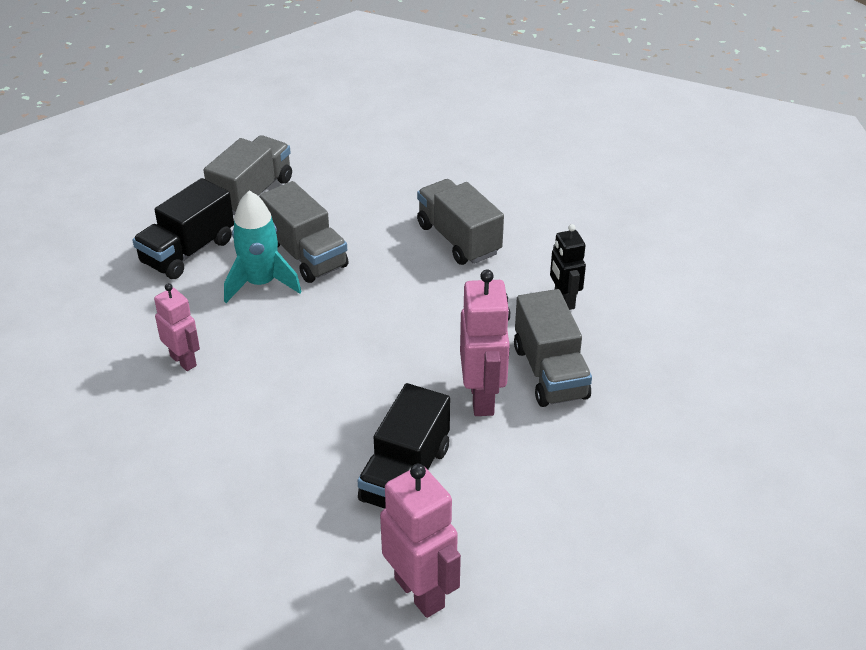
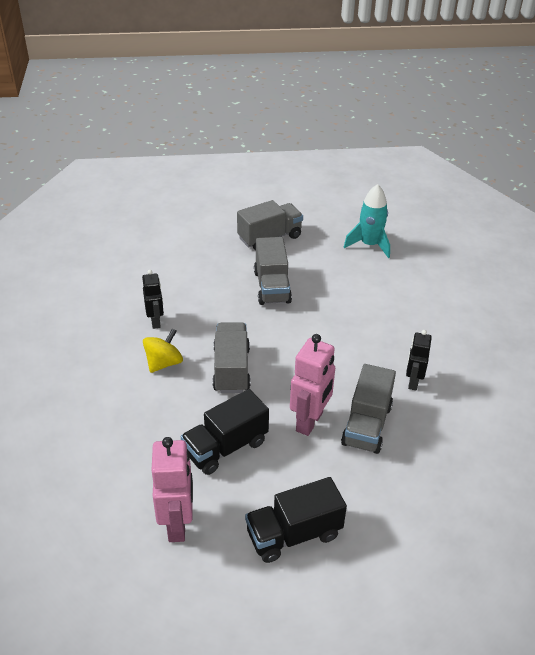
camera: 30 degrees right, 0 degrees up
black truck [132,178,234,279] -> black truck moved to [245,477,347,563]
pink robot [154,283,200,371] -> black robot [142,270,164,329]
turquoise rocket [224,191,302,303] -> turquoise rocket moved to [344,184,390,258]
grey truck [417,179,504,265] -> grey truck moved to [213,322,251,393]
none -> yellow spinning top [143,328,183,373]

